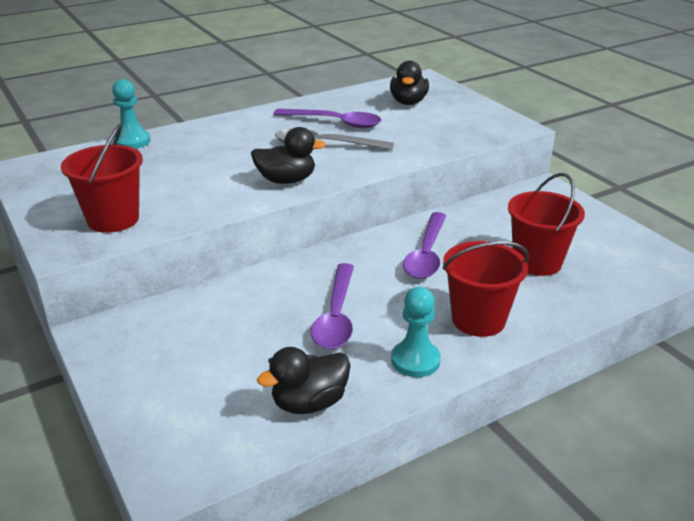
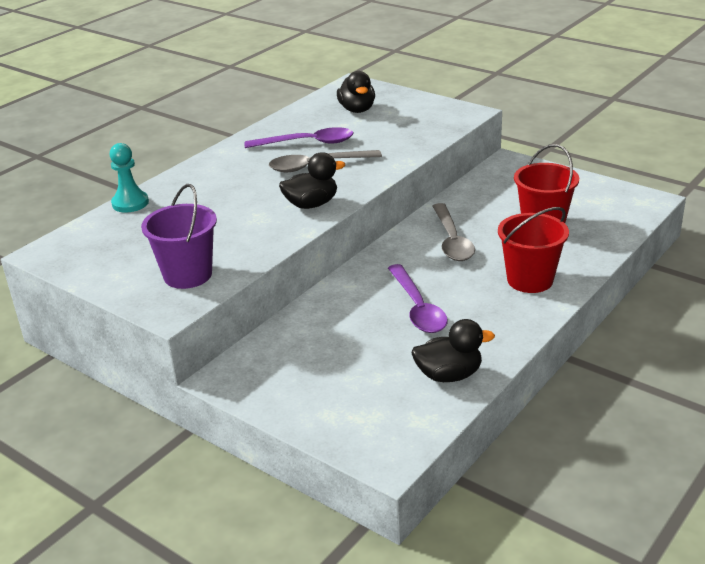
camera: 20 degrees left, 0 degrees up
red bucket [61,124,143,233] -> purple bucket [141,184,217,289]
black duck [257,347,351,414] -> black duck turned 135 degrees counterclockwise [412,319,495,382]
turquoise pawn [391,287,441,377] -> none
purple spoon [403,212,446,279] -> grey spoon [432,203,475,261]

